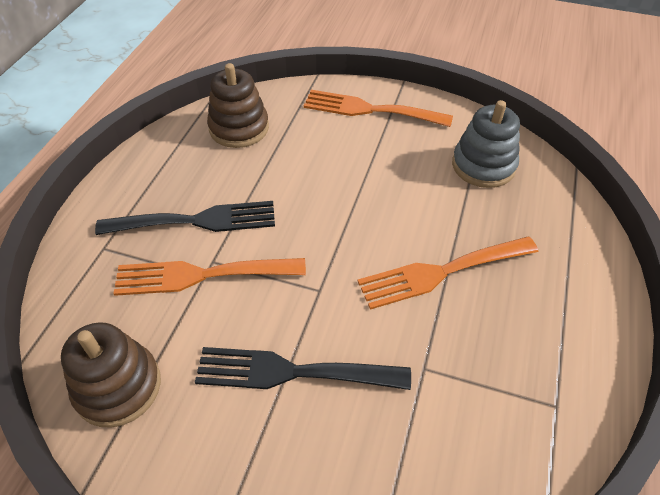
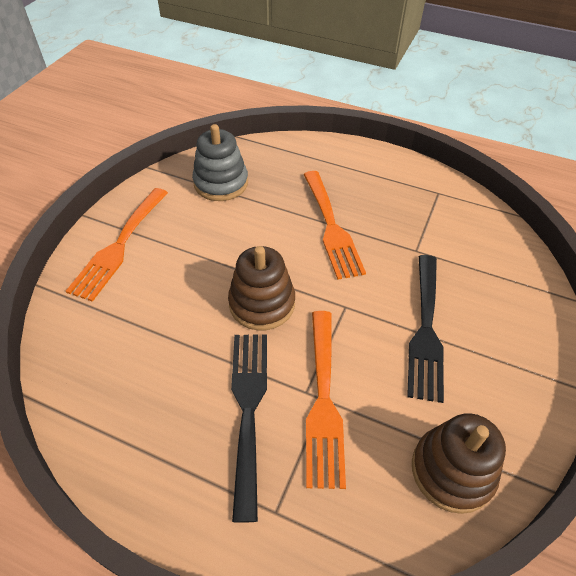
camera: 85 degrees left, 0 degrees up
brown stacking toy [207,63,269,148] -> brown stacking toy moved to [228,246,295,330]

